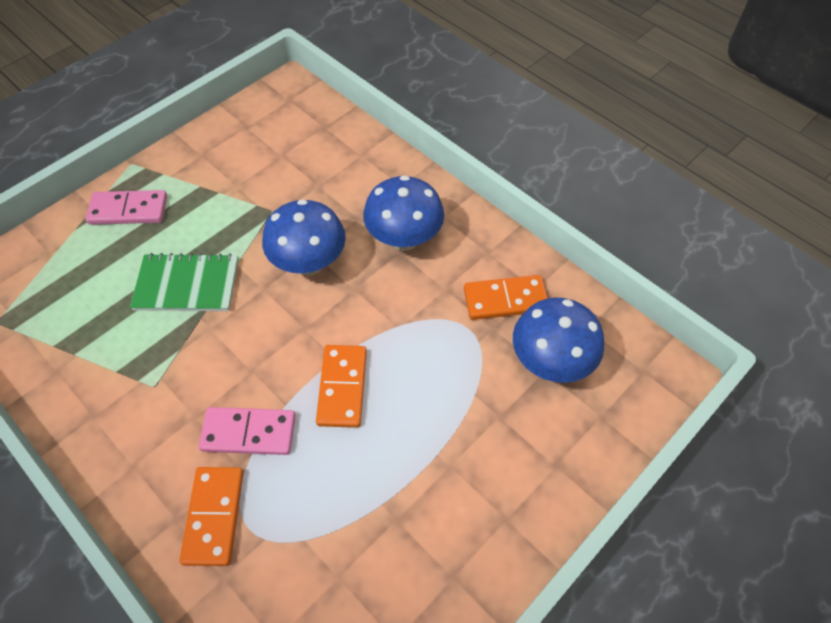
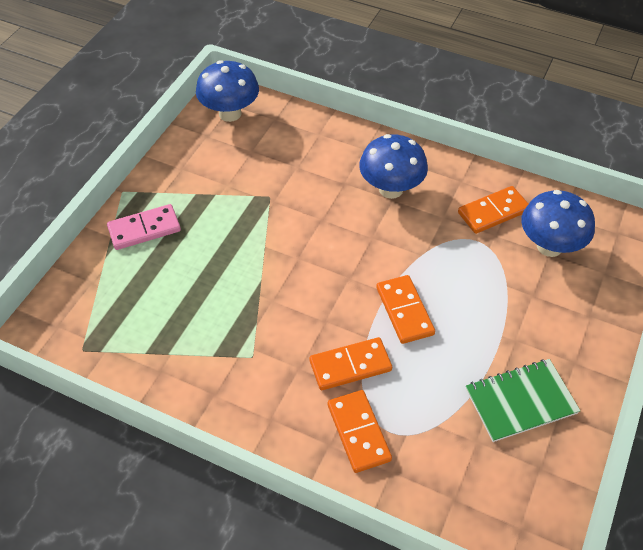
camera: 20 degrees left, 5 degrees down
green notebook [130,253,239,311] -> green notebook moved to [466,359,580,442]
pink domino [199,407,296,455] -> orange domino [310,337,392,390]
blue mushroom [262,199,346,276] -> blue mushroom moved to [196,60,259,122]

